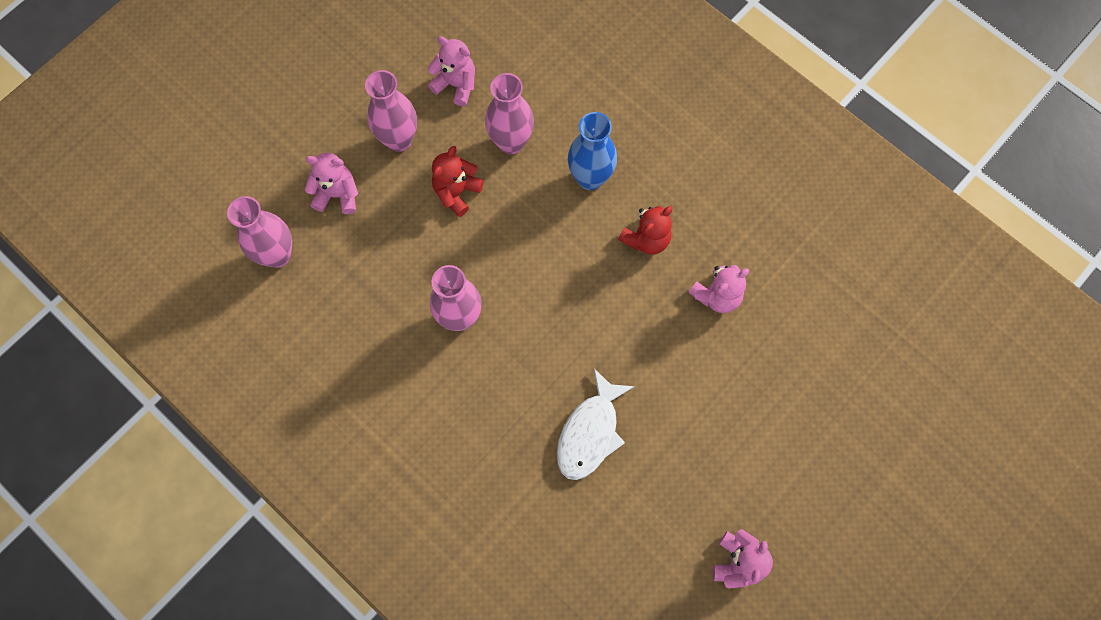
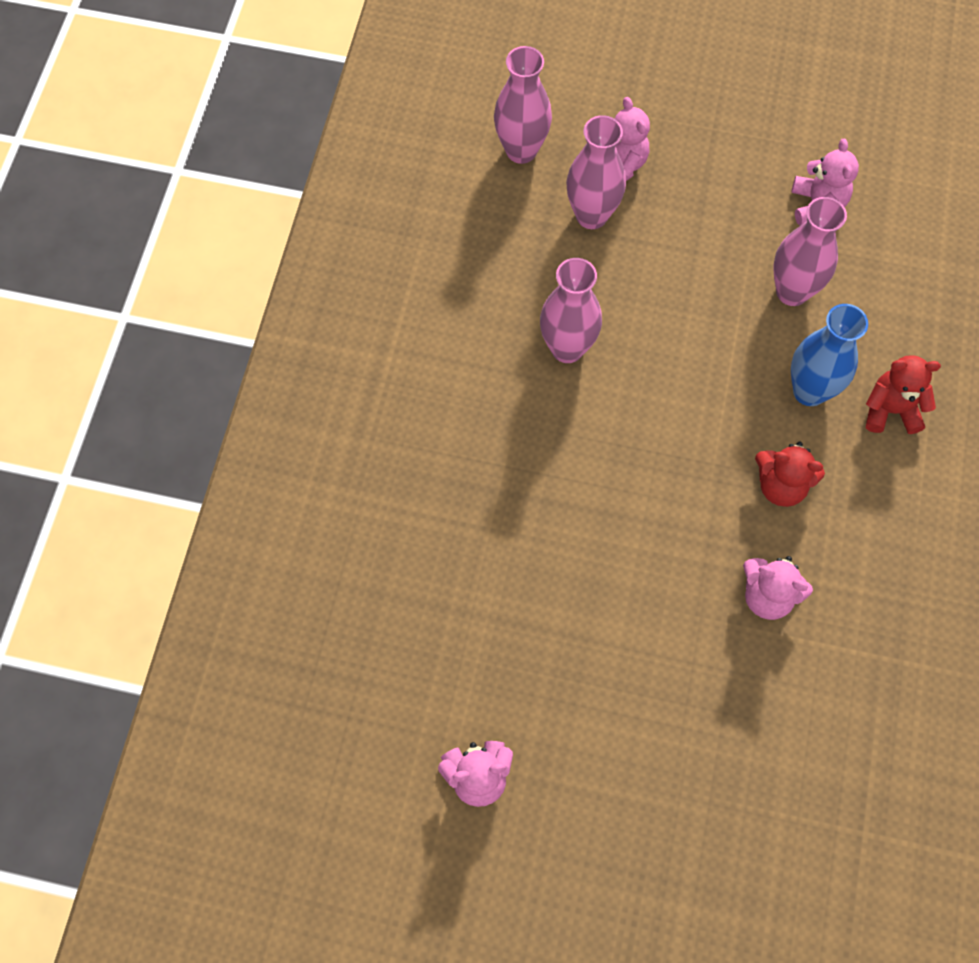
camera: 60 degrees right, 5 degrees down
pink vase [365,70,417,152] -> pink vase moved to [566,115,626,229]
red teddy bear [432,146,484,217] -> red teddy bear moved to [866,355,941,434]
white fish [557,368,635,480] -> none

